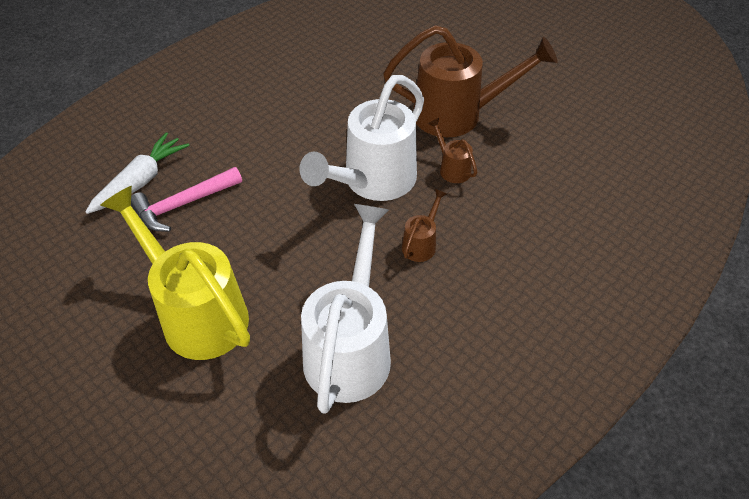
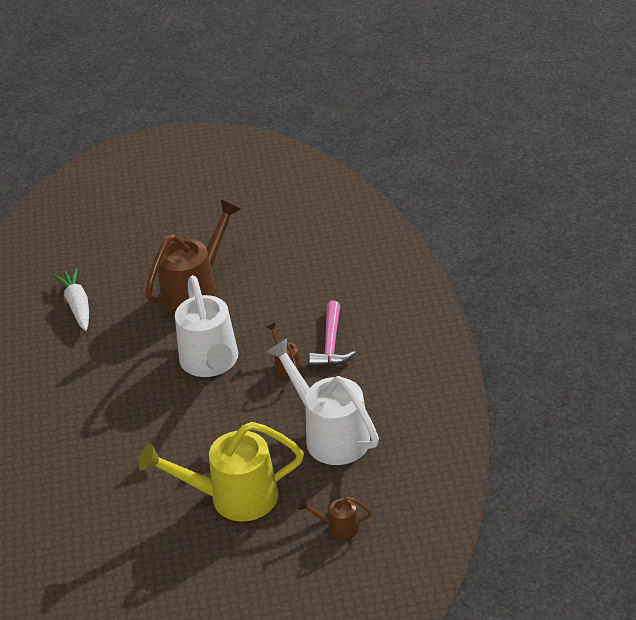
camera: 50 degrees left, 10 degrees down
white carrot [85,132,190,214] -> white carrot moved to [53,267,89,331]
pink hammer [131,167,242,231] -> pink hammer moved to [309,301,356,367]
brown watering can [428,118,477,183] -> brown watering can moved to [299,497,372,539]

